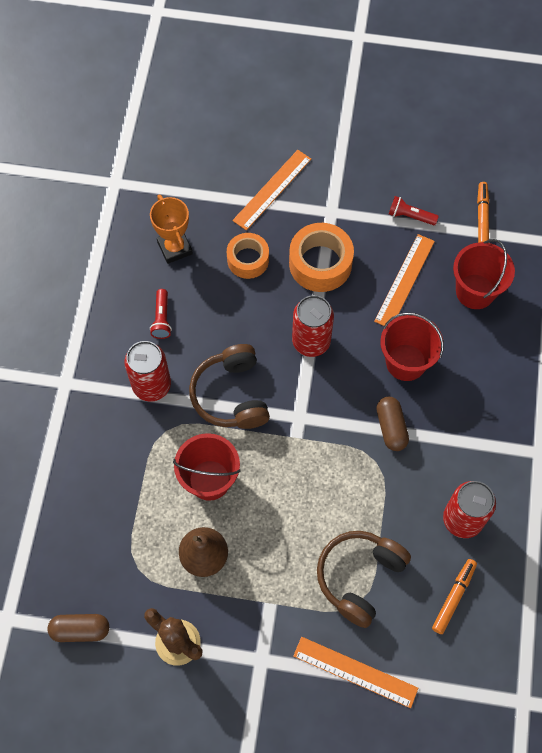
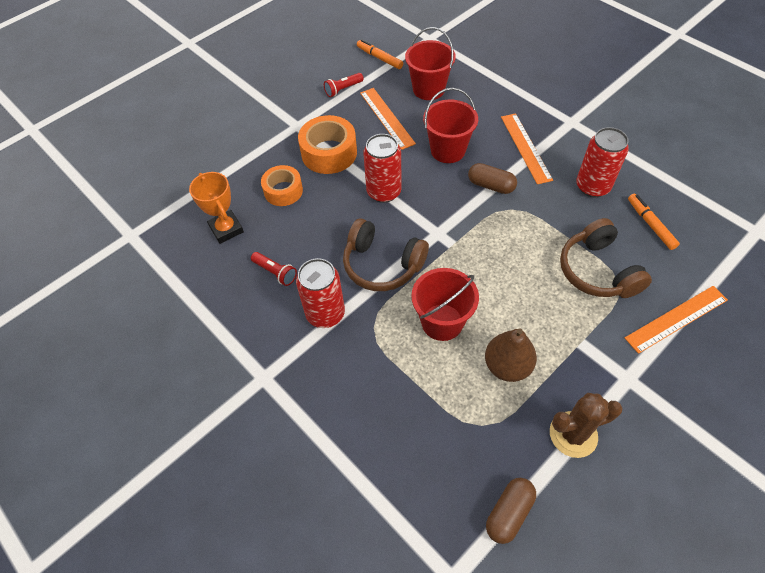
camera: 50 degrees left, 10 degrees down
orange trophy [150,194,193,264] -> orange trophy turned 45 degrees clockwise [189,172,244,244]
orange ruler [232,150,311,231] -> orange ruler moved to [501,113,553,184]

